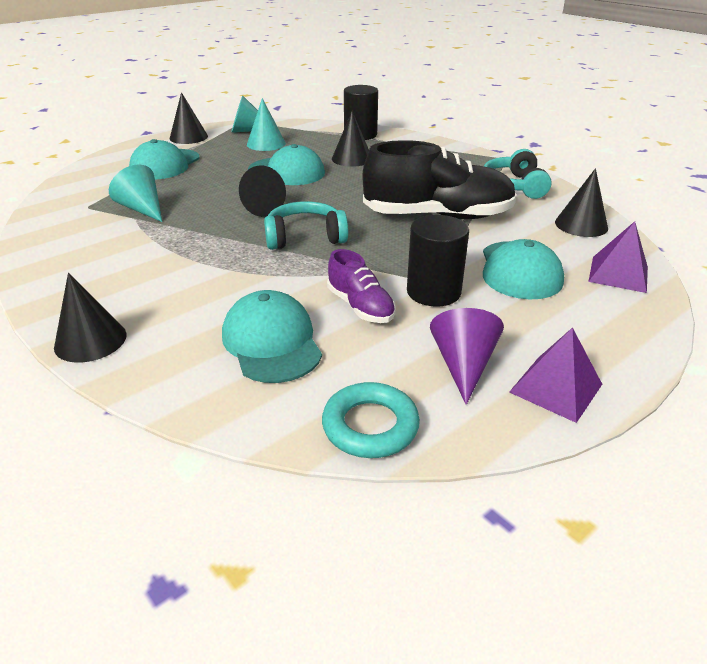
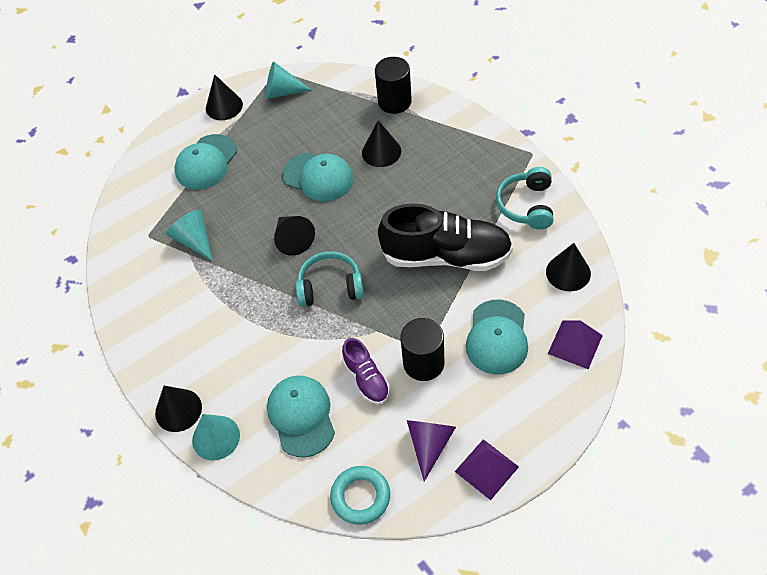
camera: 10 degrees right, 20 degrees up
turquoise cone [247,98,286,151] -> turquoise cone moved to [192,414,240,461]

